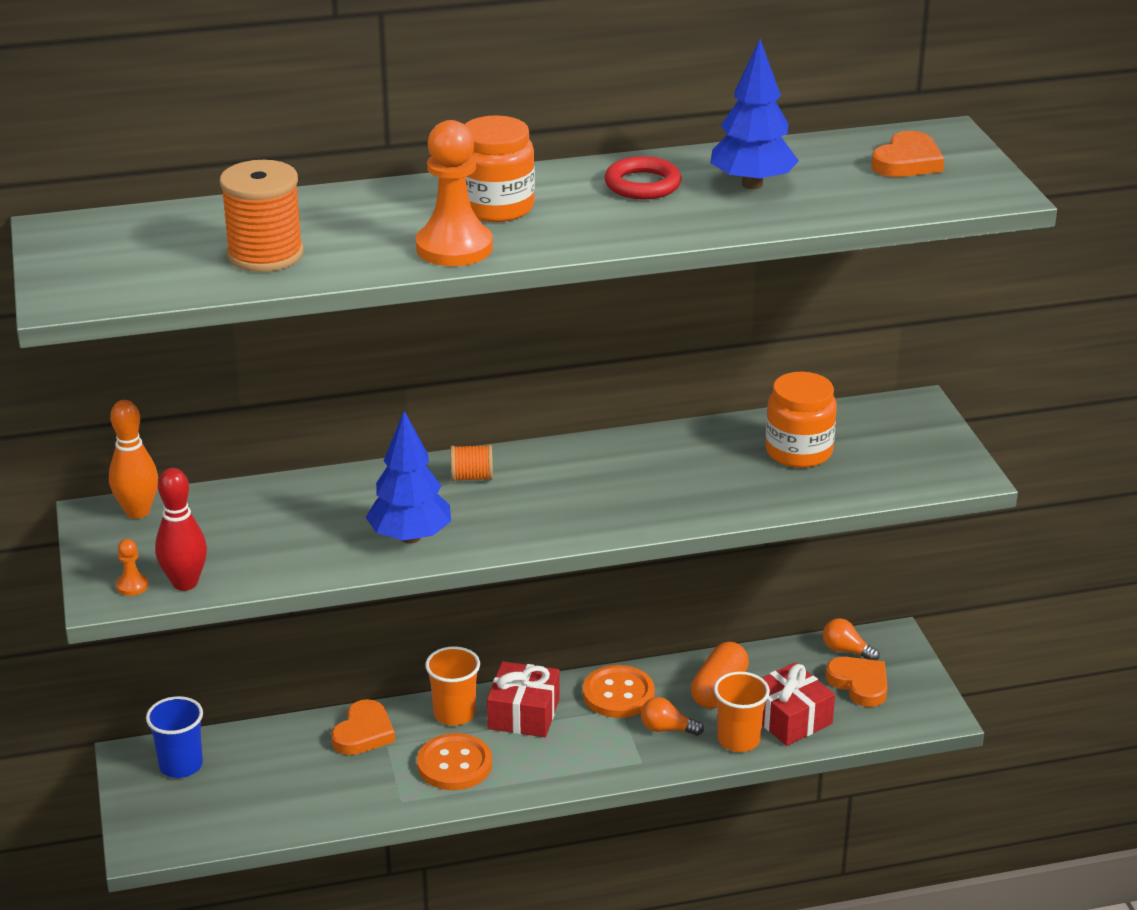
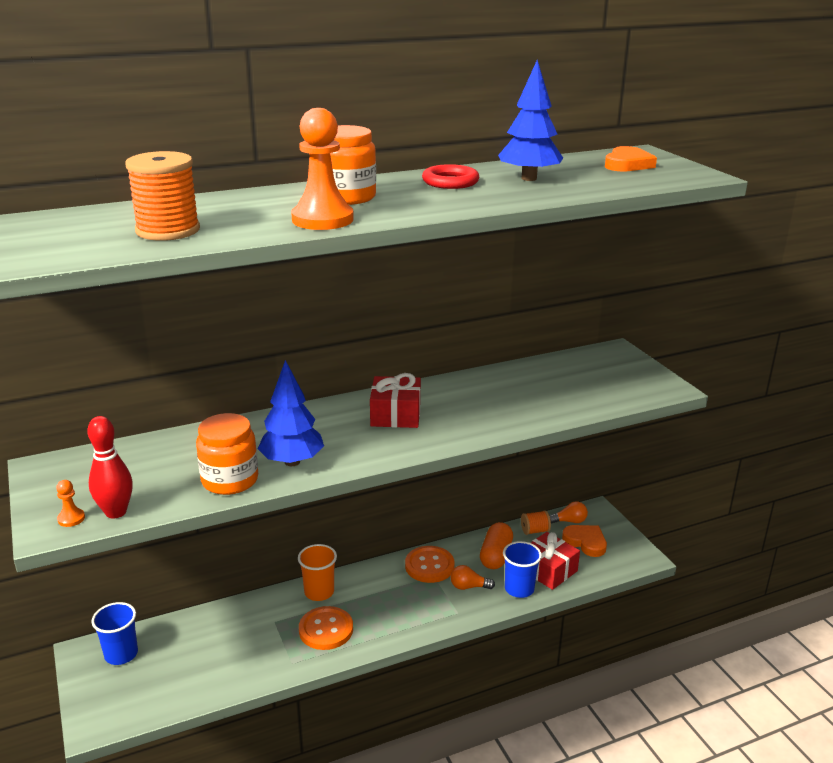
camera: 10 degrees left, 5 degrees down
orange bowling pin [109,400,158,519] -> none
orange heart [331,699,395,755] -> none
orange spool [451,444,493,482] -> orange spool moved to [521,510,551,535]
red gift [487,661,560,737] -> red gift moved to [370,373,421,428]
orange cup [714,672,770,752] -> blue cup [503,541,542,598]
orange jar [765,372,837,468] -> orange jar moved to [196,413,258,495]
orange light bulb [823,618,880,660] -> orange light bulb turned 150 degrees clockwise [549,501,588,524]

